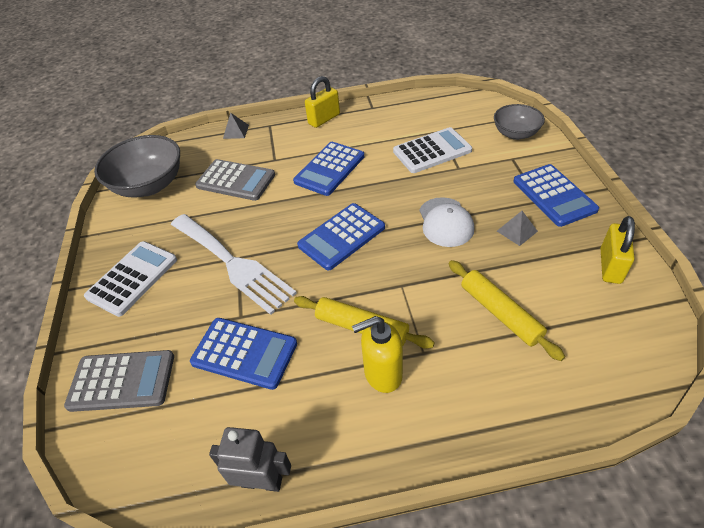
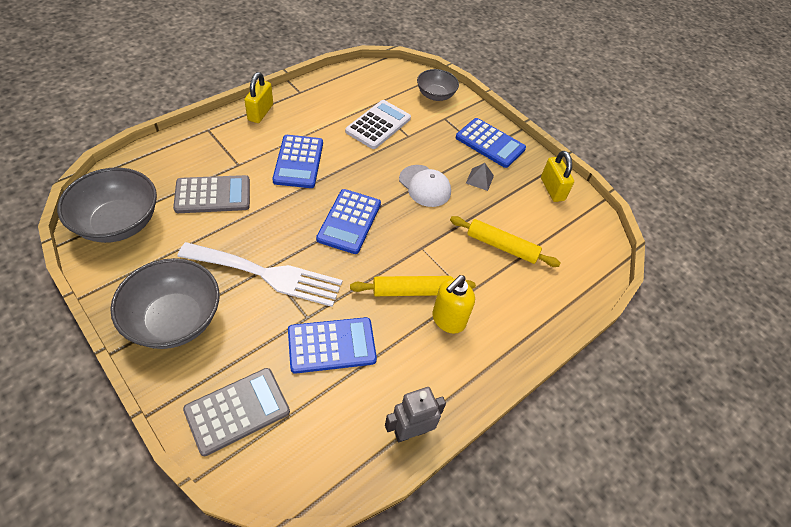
camera: 40 degrees left, 5 degrees up
white calculator [84,241,177,317] -> grey bowl [110,258,220,349]
grey pyramid [223,113,249,139] -> none

